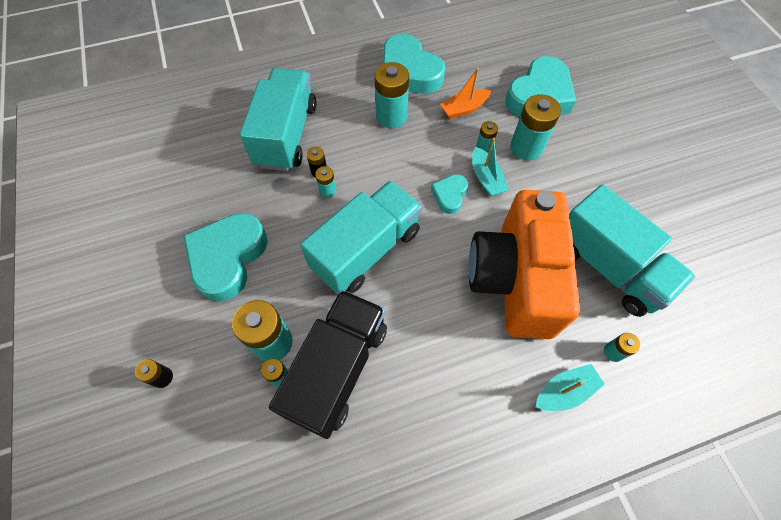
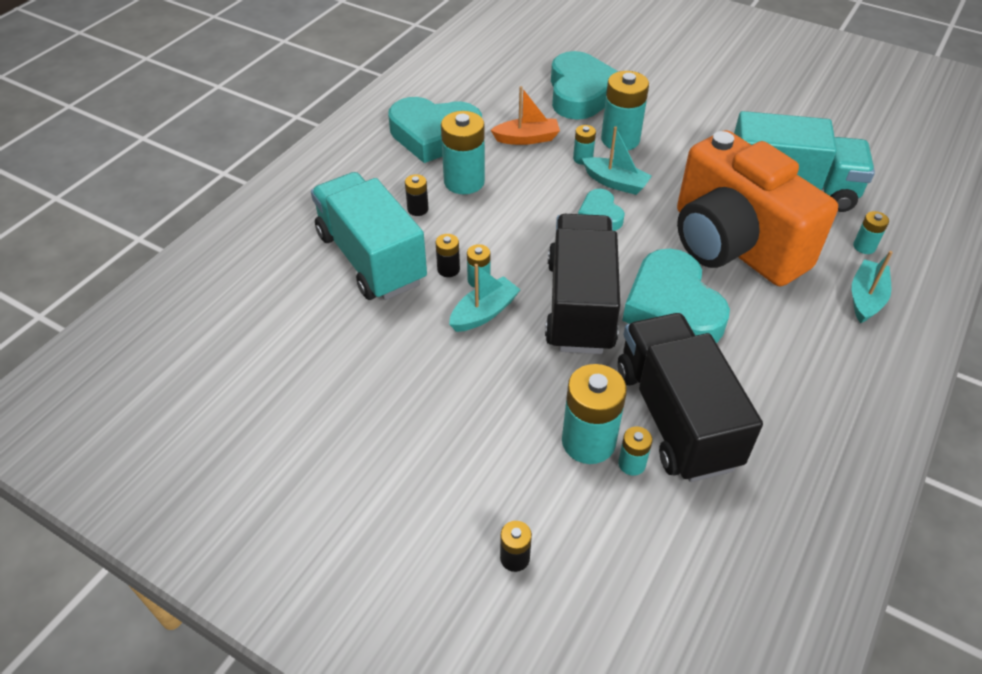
camera: 40 degrees left, 15 degrees down
turquoise heart [183,213,268,301] -> turquoise heart moved to [622,248,730,343]
turquoise truck [300,181,422,294] -> black truck [545,214,620,354]
orange boat [440,68,491,119] -> orange boat turned 120 degrees counterclockwise [491,86,560,145]
none -> black battery [405,174,429,216]
none -> turquoise boat [449,264,521,332]

